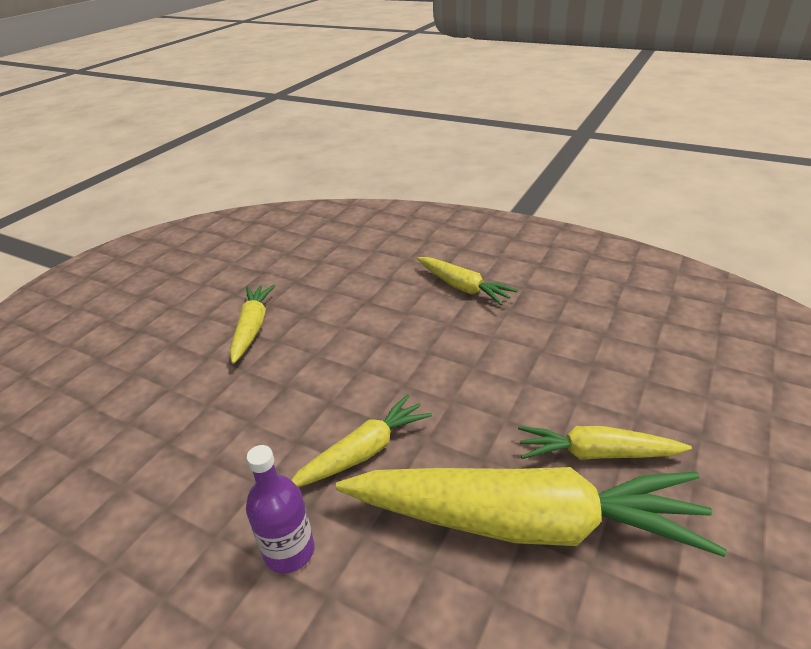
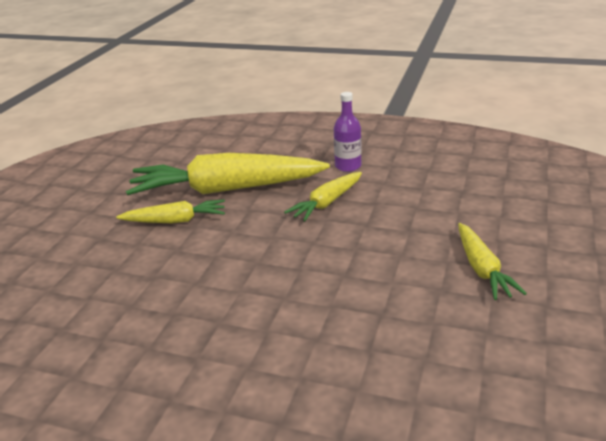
camera: 170 degrees right, 5 degrees down
yellow carrot [417,257,518,305] -> none

